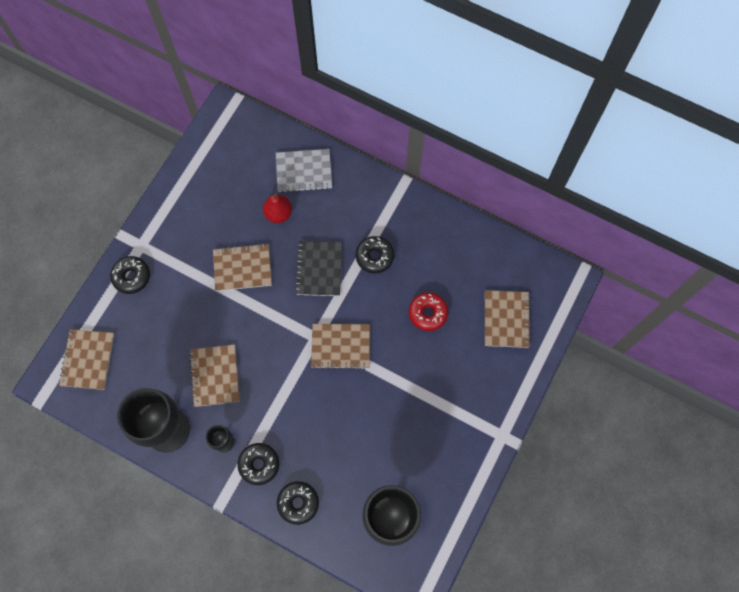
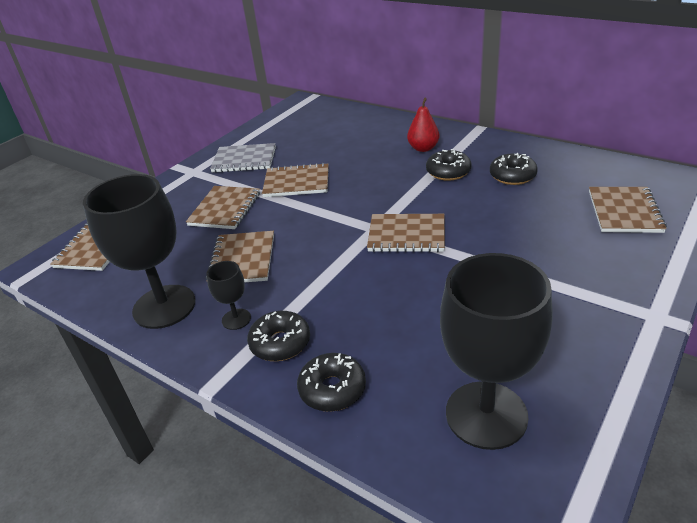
camera: 10 degrees right, 35 degrees down
black donut [110,256,150,294] -> black donut moved to [490,153,538,185]
red pear [263,193,292,223] -> red pear moved to [407,98,440,152]
grey notebook [276,149,332,193] -> grey notebook moved to [210,143,276,173]
black notebook [295,241,342,296] -> none
red donut [409,292,448,331] -> none
none -> brown notebook [186,186,260,229]

